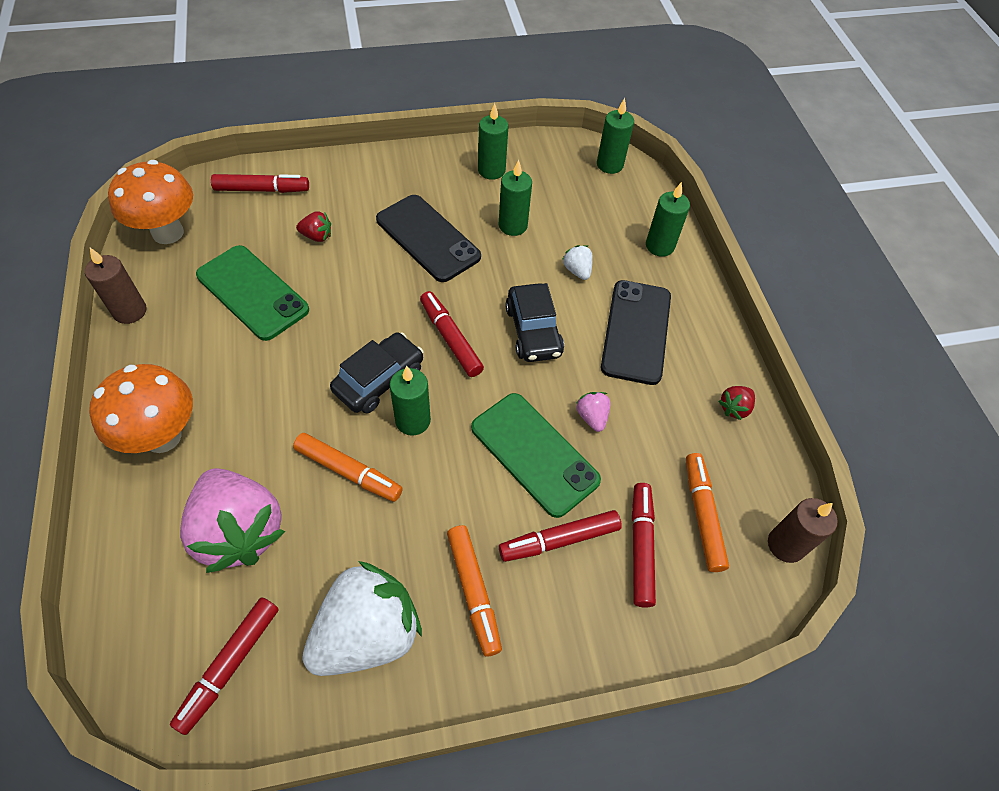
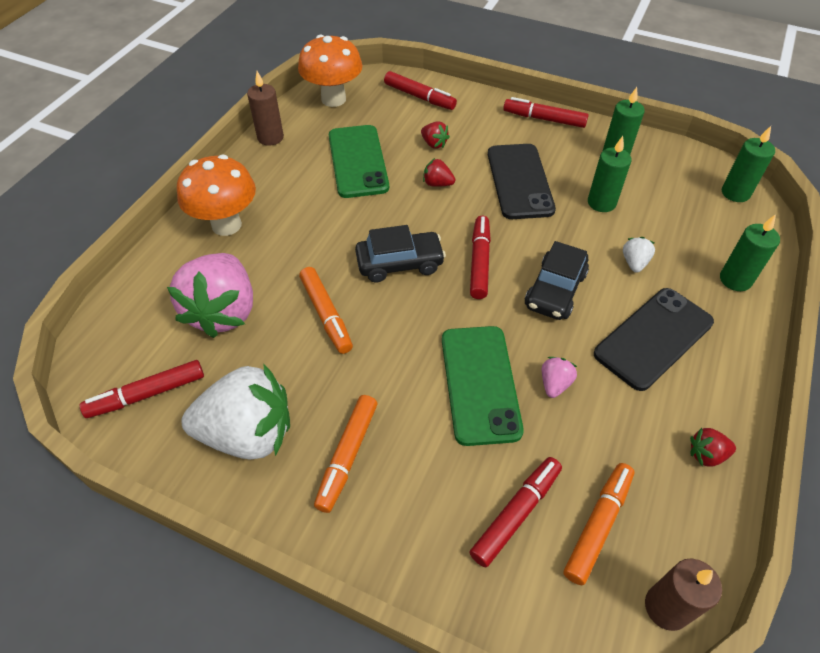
camera: 40 degrees right, 5 degrees down
green candle [390,366,431,436] -> none
red marker [499,510,622,562] -> red marker moved to [503,97,589,128]
none -> red strawberry [423,158,455,187]

